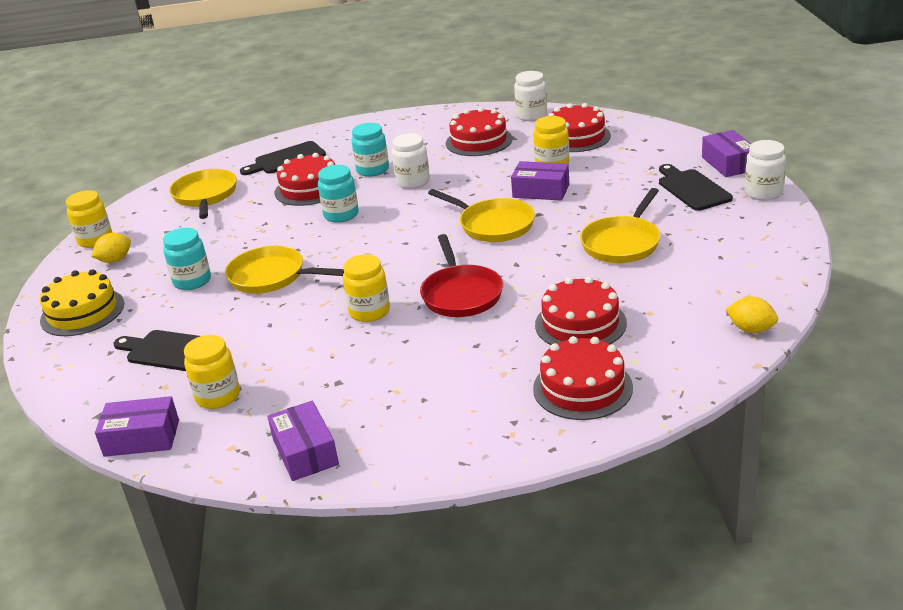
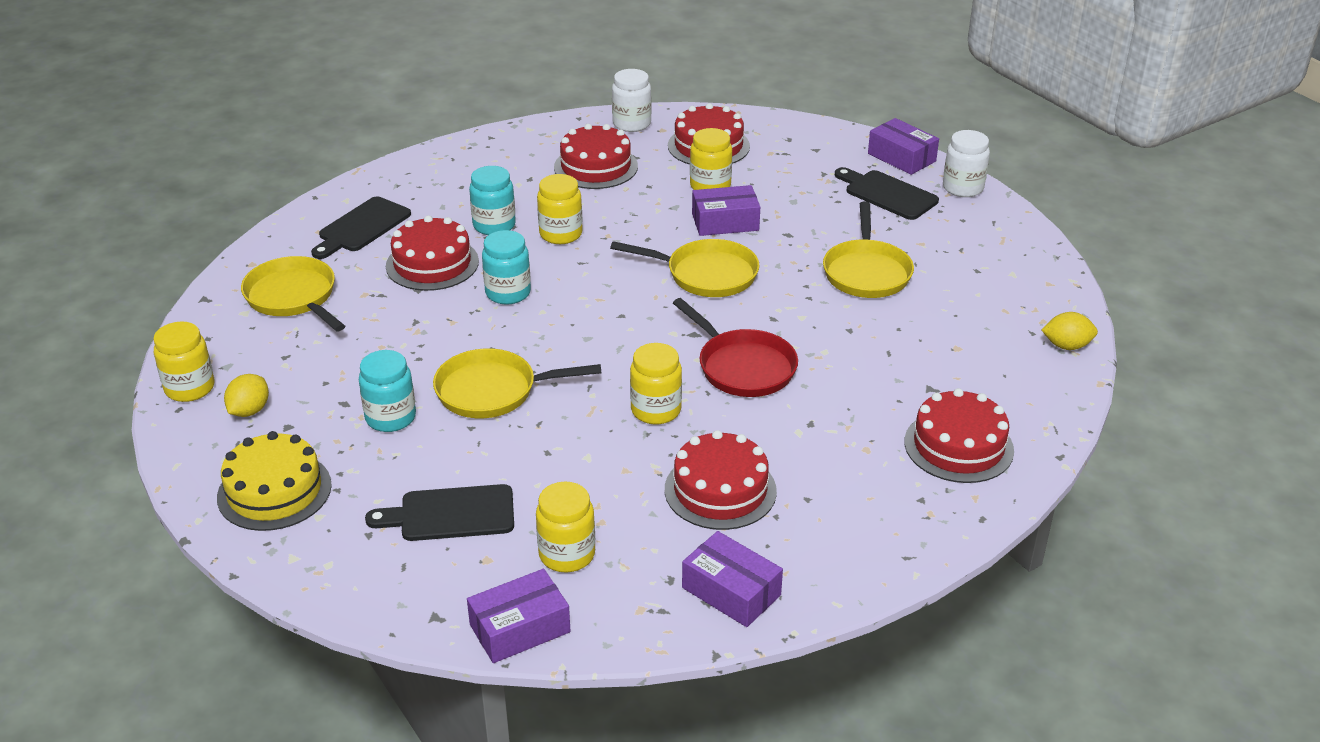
camera: 30 degrees left, 5 degrees up
white jar [392,133,430,189] -> yellow jar [537,174,583,244]
red cake [535,277,627,345] -> red cake moved to [665,430,777,530]

